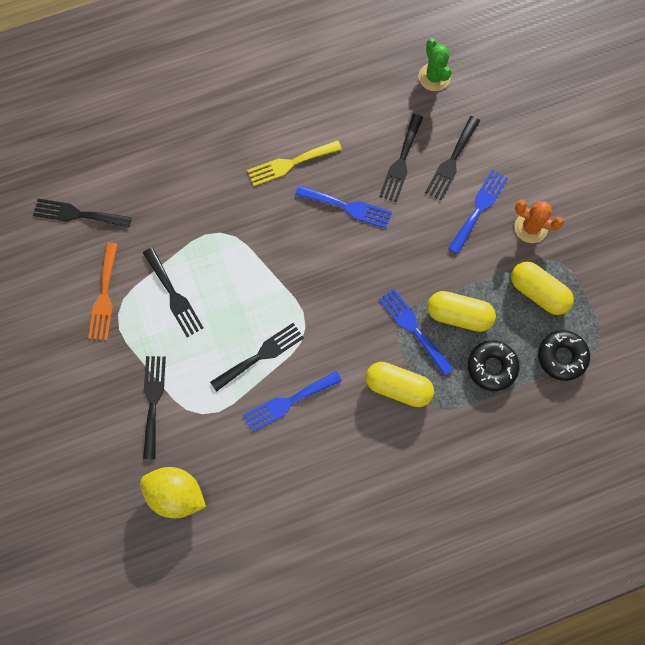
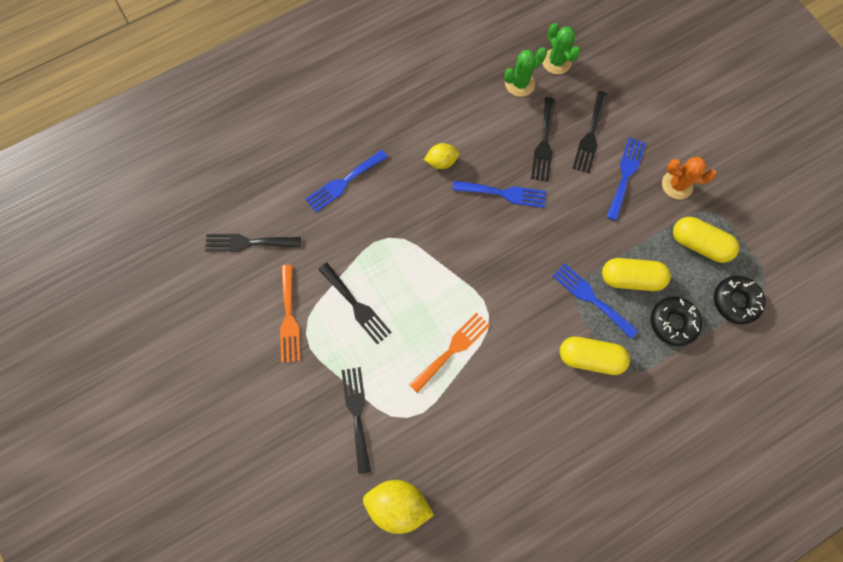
camera: 10 degrees left, 0 degrees up
black fork [210,323,304,392] -> orange fork [409,313,490,393]
blue fork [243,371,342,432] -> blue fork moved to [305,150,388,213]
yellow fork [247,140,342,186] -> yellow lemon [424,143,459,169]
none -> green cactus [504,47,547,97]

